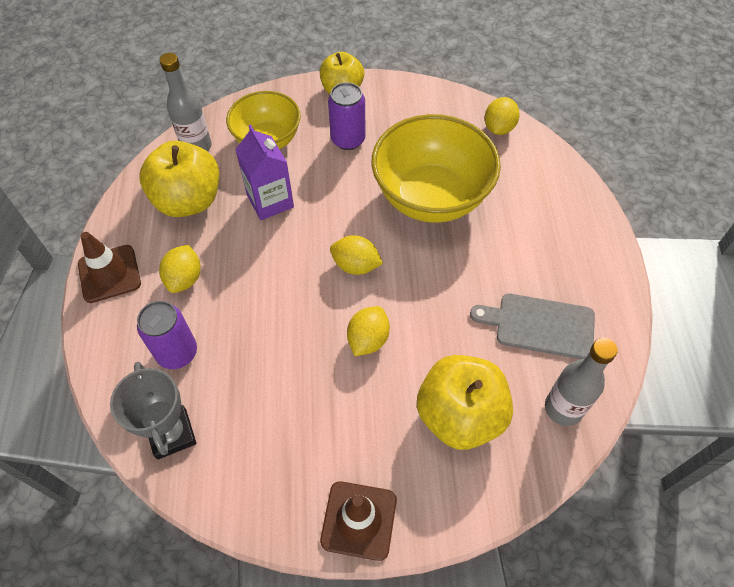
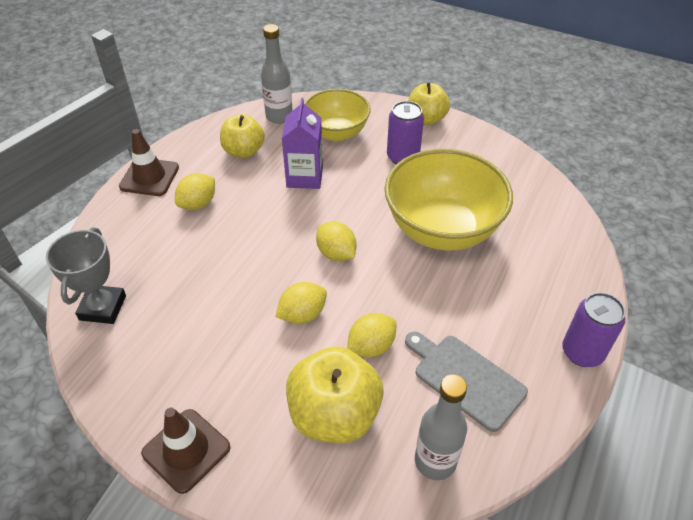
camera: 30 degrees right, 10 degrees down
purple can [137,301,197,369] -> purple can moved to [562,292,625,367]
yellow apple [140,140,219,217] -> yellow apple [220,114,265,158], size x0.66
yellow lemon [485,97,520,135] -> yellow lemon moved to [347,313,396,358]

